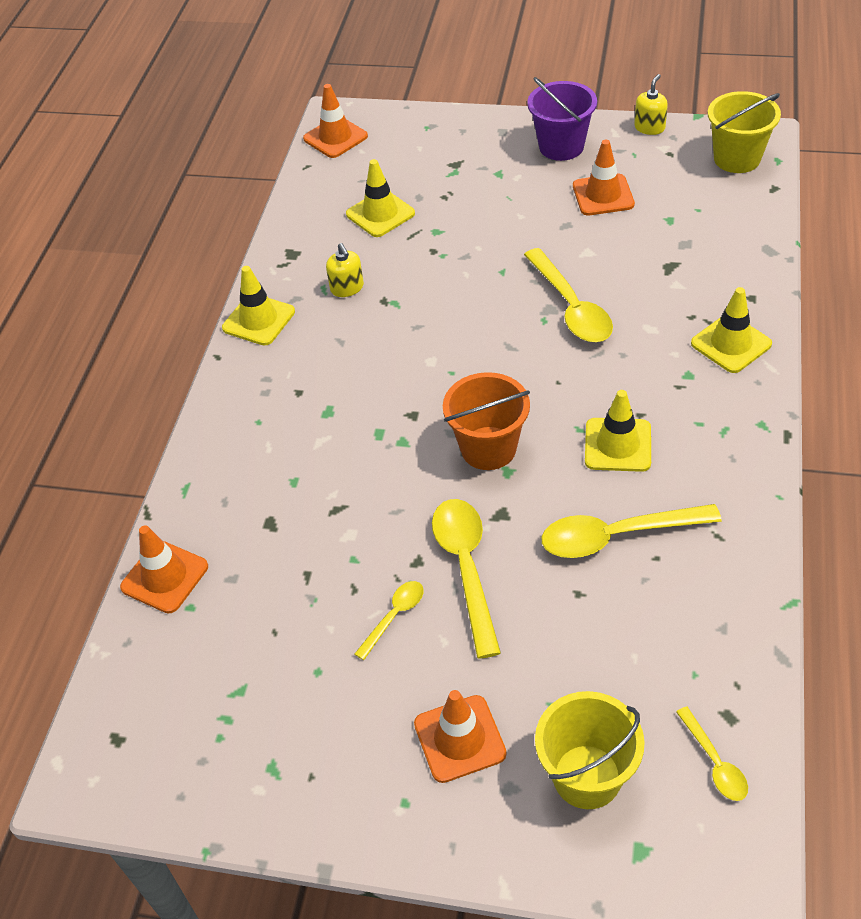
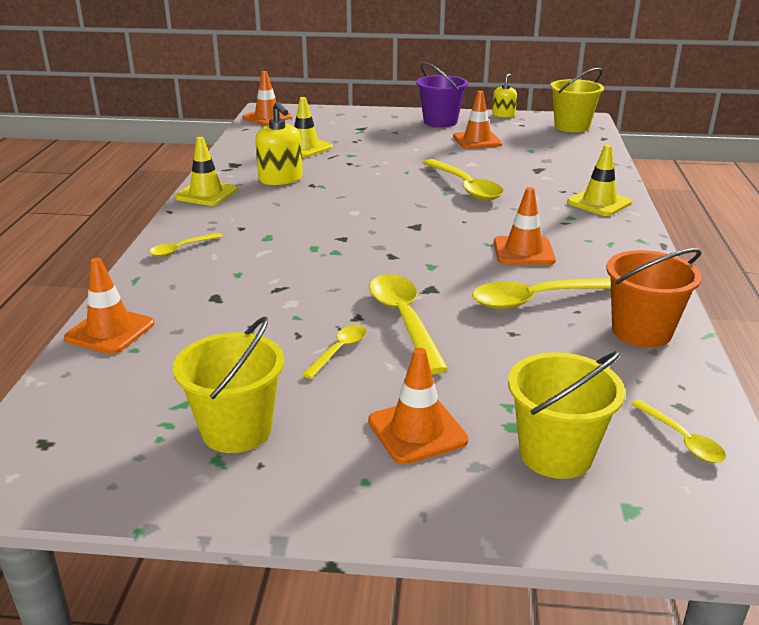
camera: 10 degrees left, 20 degrees down
yellow soap dispenser [326,243,364,297] -> yellow soap dispenser [255,102,303,185], size x1.59
orange bucket [443,372,530,470] -> orange bucket moved to [606,248,702,348]
yellow traffic cone [585,390,651,472] -> orange traffic cone [494,187,556,265]
none -> yellow spoon [149,233,223,257]
none -> yellow bucket [173,317,284,453]

